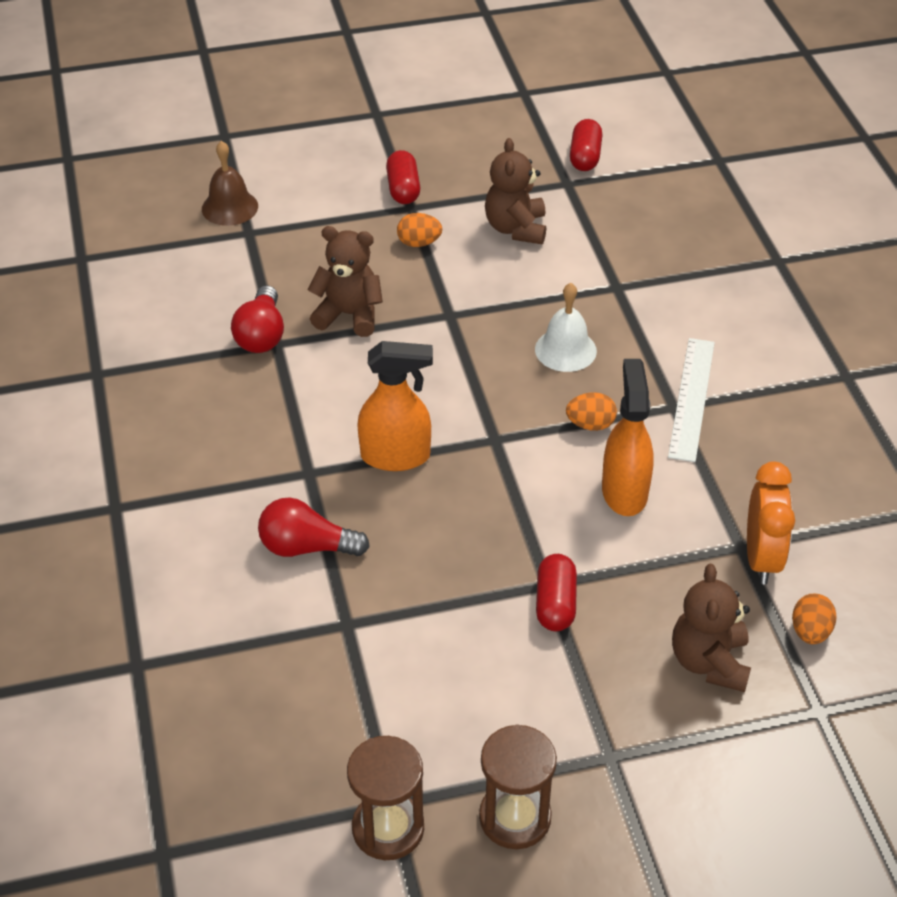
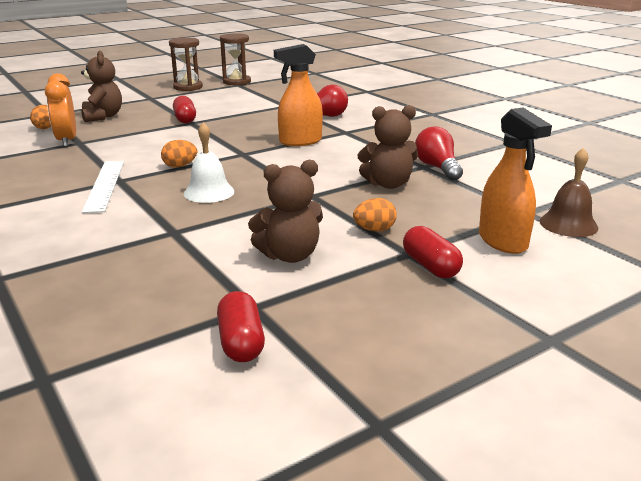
camera: 160 degrees right, 20 degrees down
brown teddy bear [485,138,546,244] -> brown teddy bear turned 90 degrees clockwise [248,160,323,263]
orange spray bottle [602,359,654,516] -> orange spray bottle moved to [479,108,552,254]

